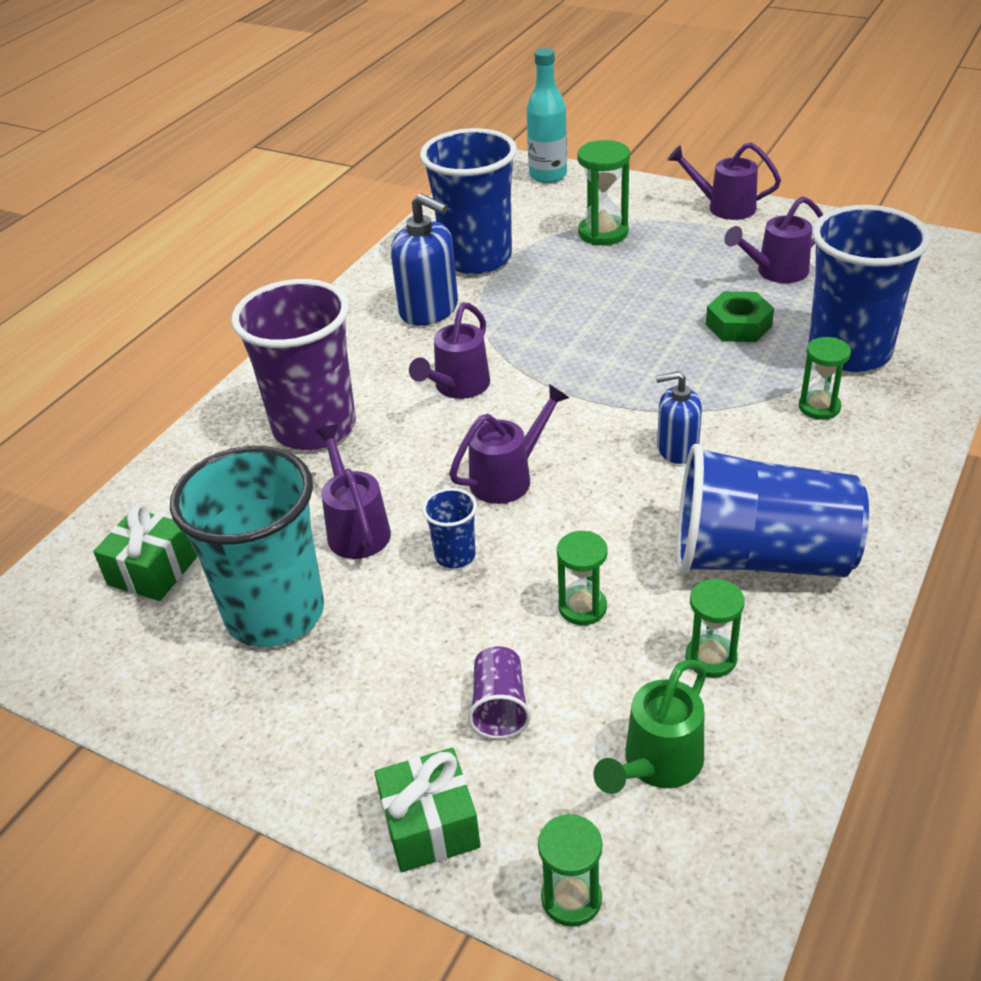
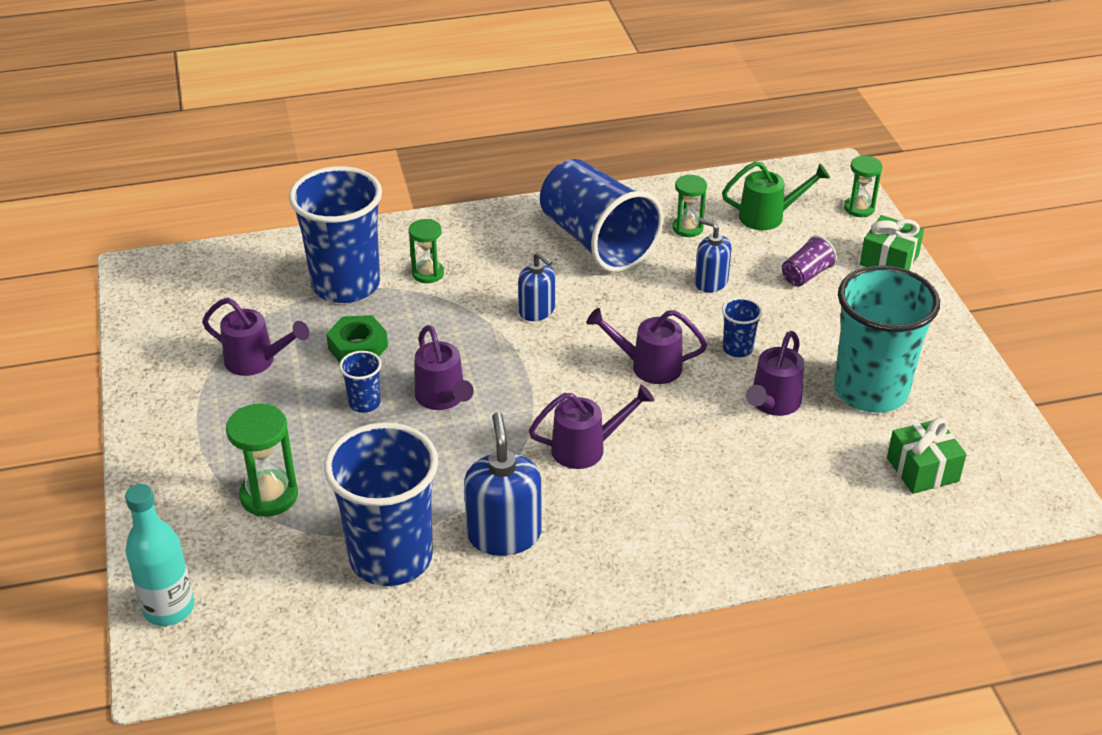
camera: 135 degrees left, 0 degrees up
purple cup [231,279,356,450] -> none
green hourglass [557,531,608,625] -> blue soap dispenser [695,218,732,293]
purple watering can [668,142,781,220] -> purple watering can moved to [415,325,474,410]
none -> blue cup [339,351,382,413]

